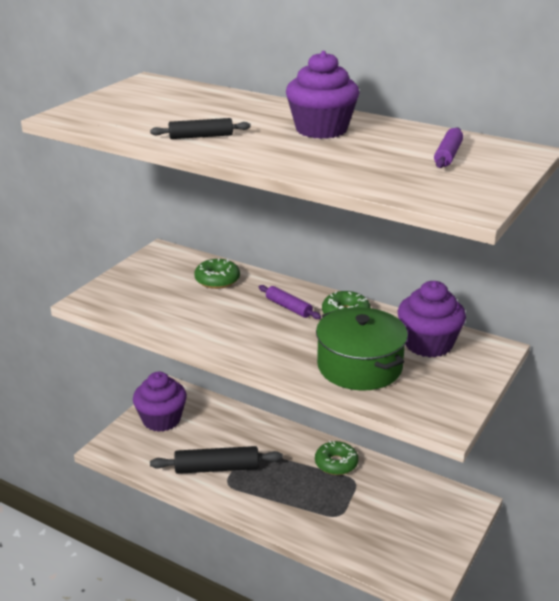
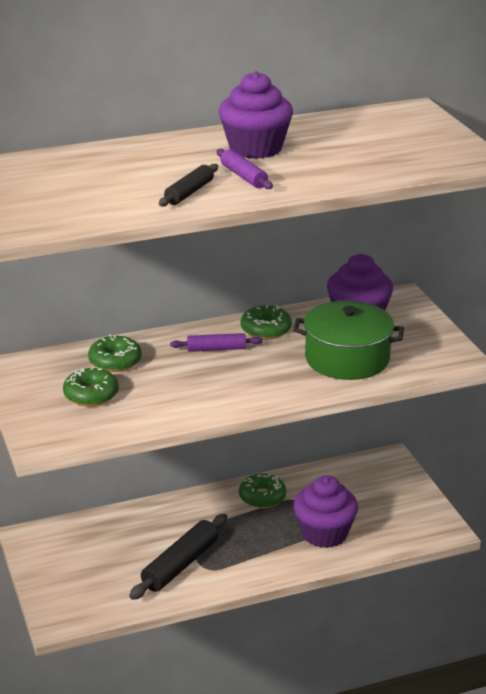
camera: 50 degrees left, 0 degrees up
purple cupcake [133,372,187,432] -> purple cupcake moved to [293,475,358,548]
purple rolling pin [434,127,463,168] -> purple rolling pin moved to [217,149,273,189]
none -> green donut [63,367,119,406]

